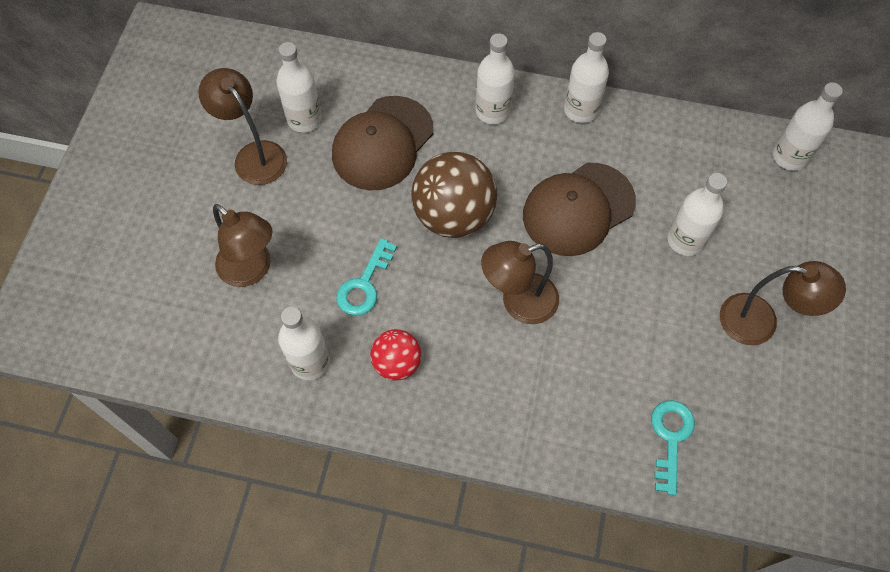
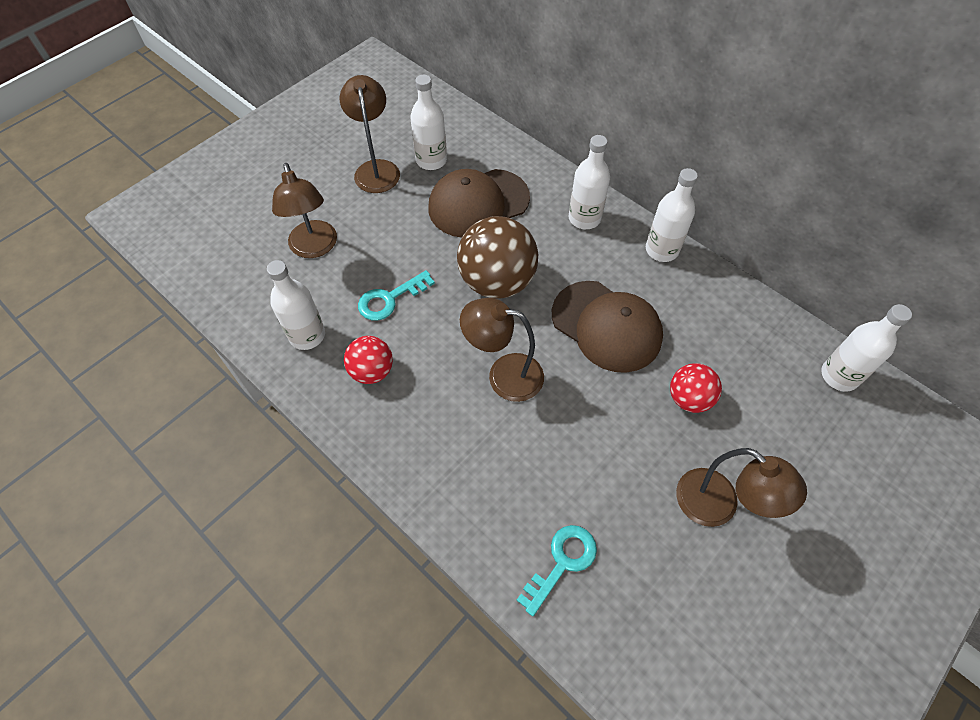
camera: 30 degrees right, 5 degrees down
brown cap [523,163,636,256] -> brown cap turned 135 degrees counterclockwise [552,281,663,373]
white bottle [668,173,727,256] -> red ball [670,363,722,413]

